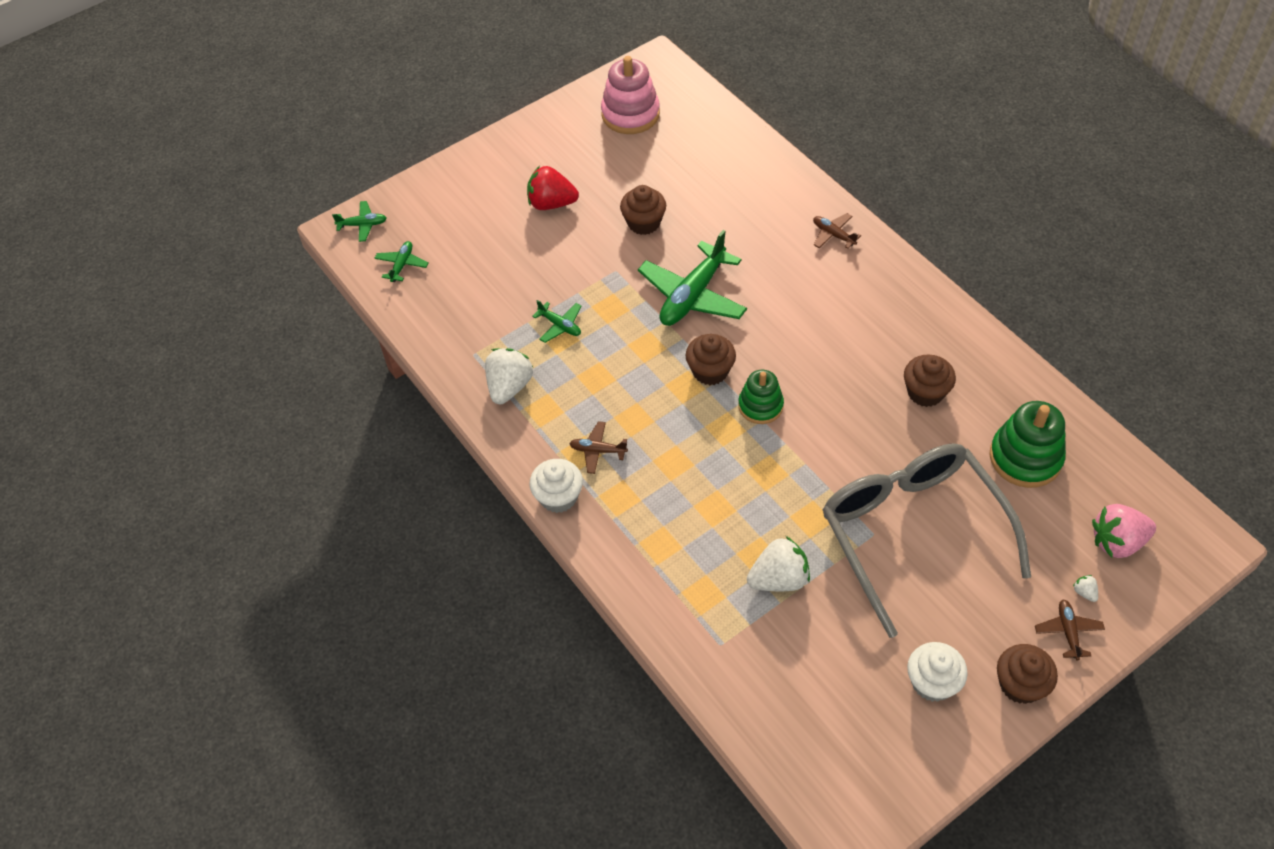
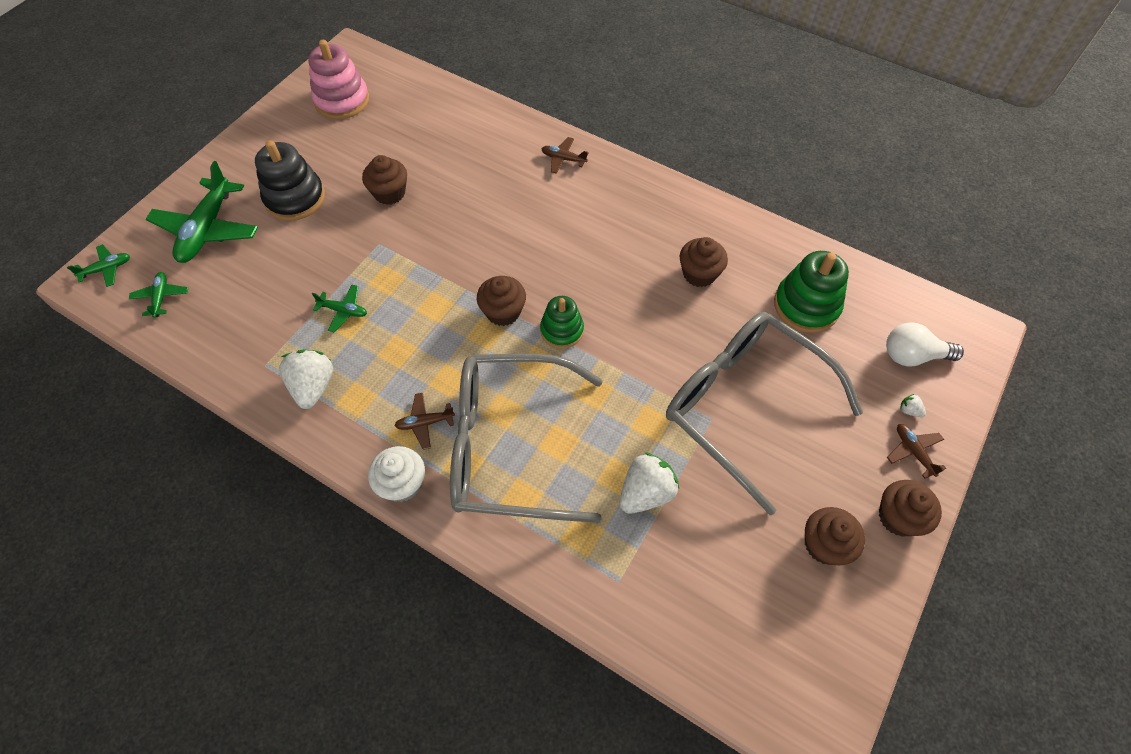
camera: 25 degrees left, 5 degrees up
red strawberry [527,166,579,210] -> black stacking toy [255,140,325,221]
green plane [638,230,747,326] -> green plane moved to [146,161,258,263]
white cupcake [907,642,968,702] -> brown cupcake [805,507,865,565]
pink strawberry [1092,504,1156,558] -> white light bulb [886,322,964,367]
none -> grey glasses [450,354,603,523]

